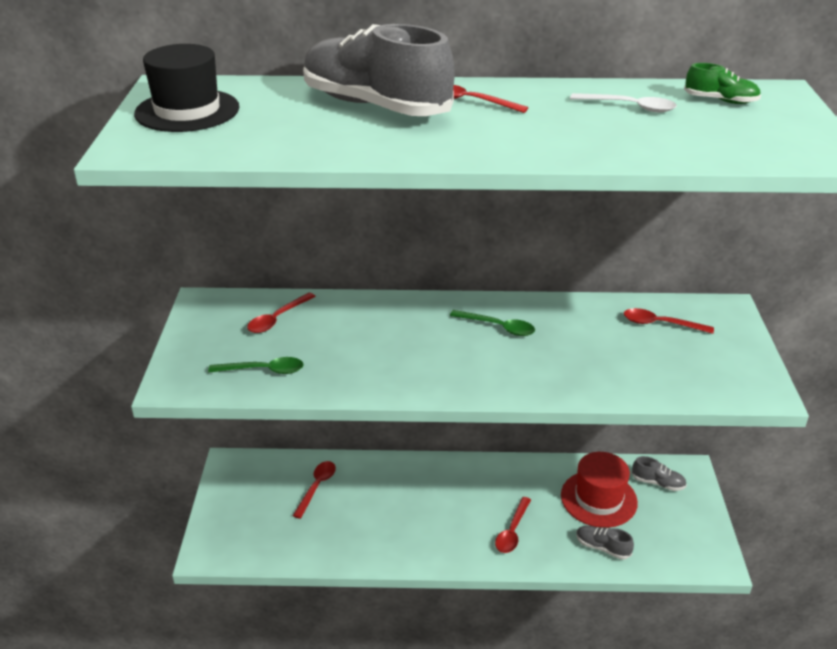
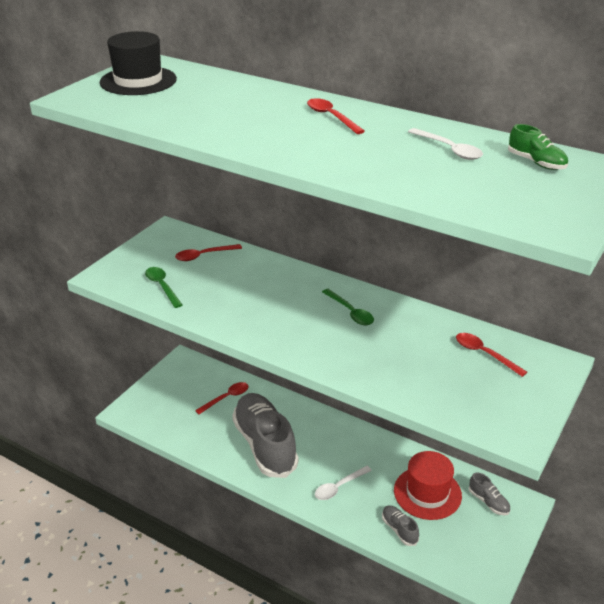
camera: 30 degrees right, 0 degrees up
green spoon [208,357,303,374] -> green spoon turned 150 degrees counterclockwise [145,267,182,308]
grey shoe [303,24,455,116] -> grey shoe moved to [232,393,298,478]
red spoon [495,497,531,553] -> white spoon [315,466,372,500]

